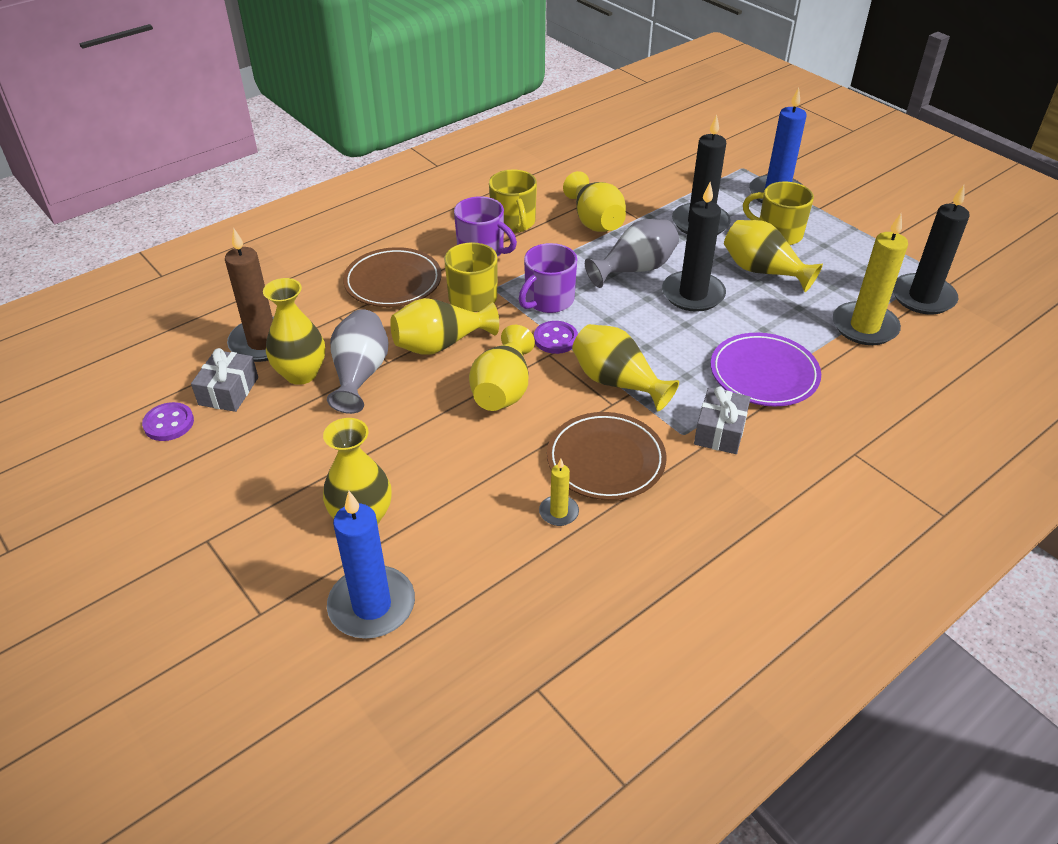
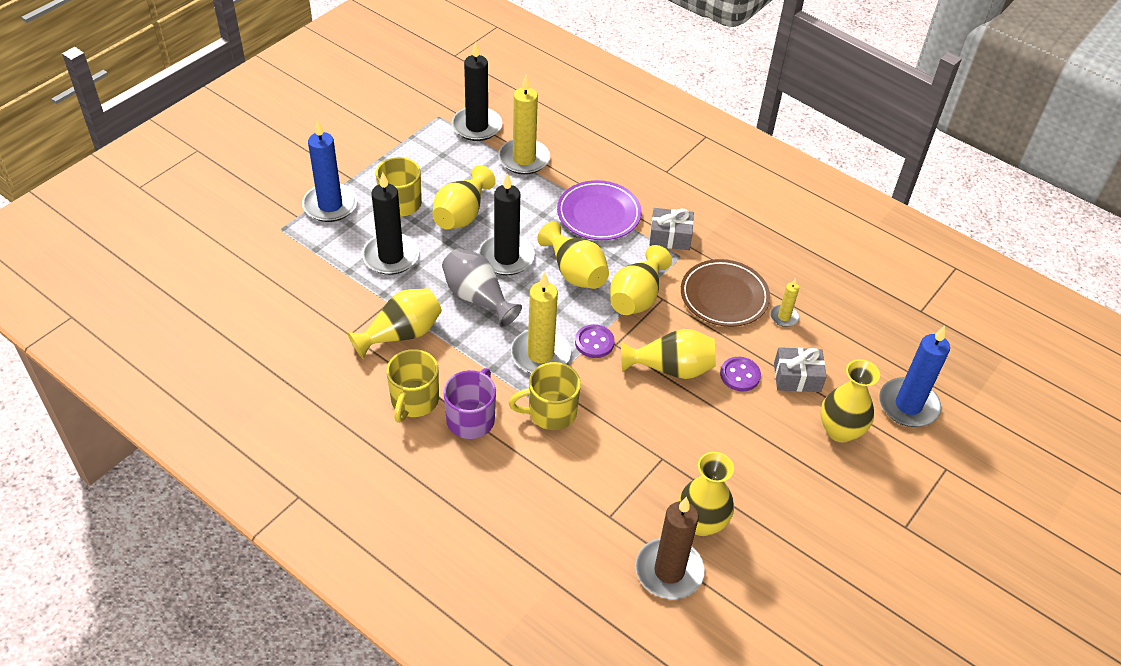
camera: 105 degrees left, 5 degrees up
purple button [142,402,194,441] -> purple button moved to [720,357,761,391]
grey gift [191,348,258,412] -> grey gift moved to [774,347,827,392]
grey vase [327,309,388,414] -> none
brown plate [343,247,442,307] -> none
yellow vase [390,298,499,355] -> yellow vase moved to [537,221,609,289]
yellow mug [489,170,537,233] -> yellow mug turned 135 degrees clockwise [386,349,439,423]
purple mug [519,243,577,313] -> yellow candle [511,272,571,374]

